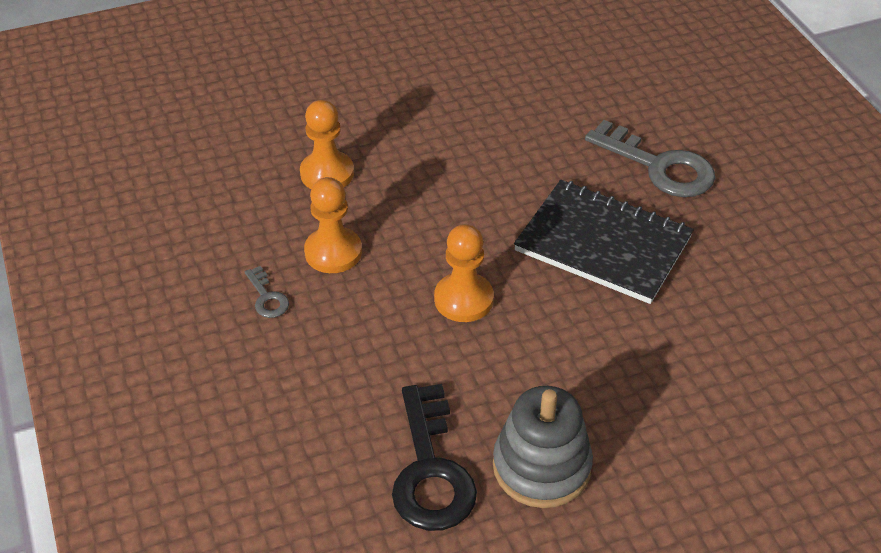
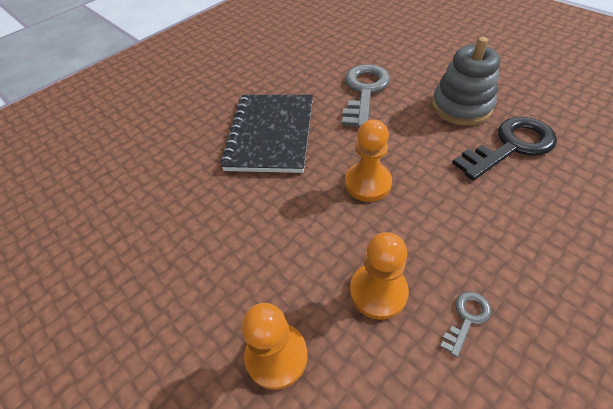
camera: 110 degrees left, 5 degrees up
grey key [585,120,715,197] -> grey key moved to [342,64,390,128]

